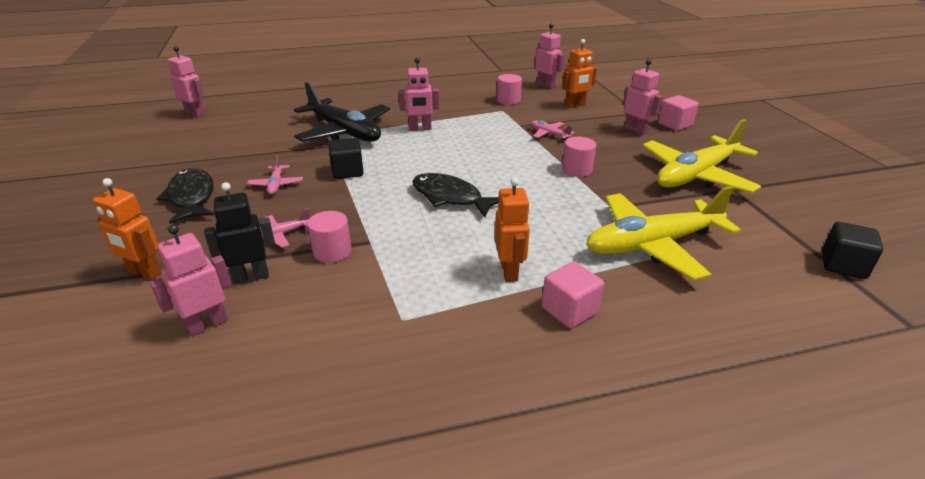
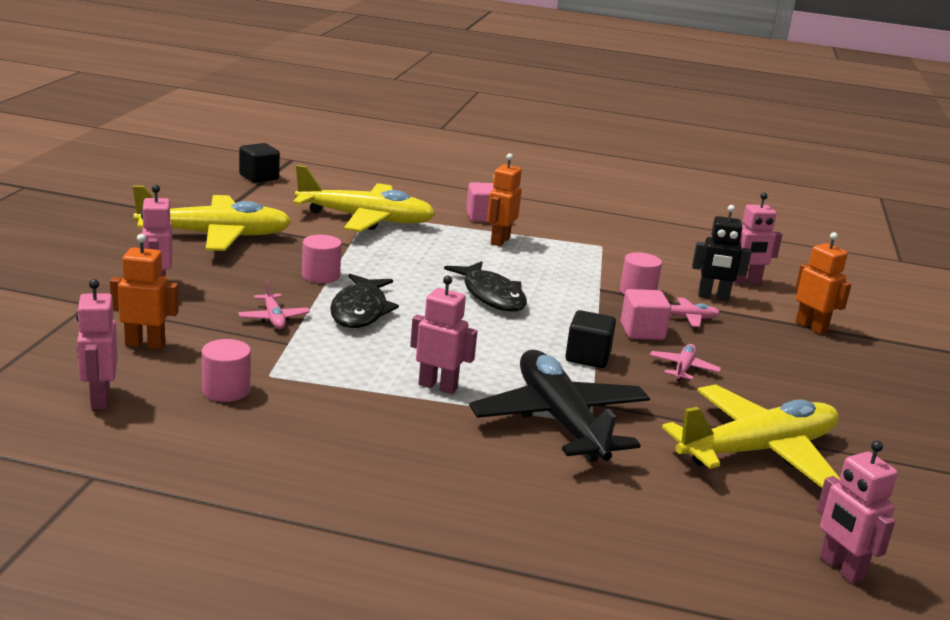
camera: 155 degrees left, 10 degrees down
black fish [156,168,214,224] -> black fish moved to [330,274,399,328]
pink cube [658,95,699,131] -> pink cube moved to [621,289,671,340]
none -> yellow plane [662,385,840,488]

